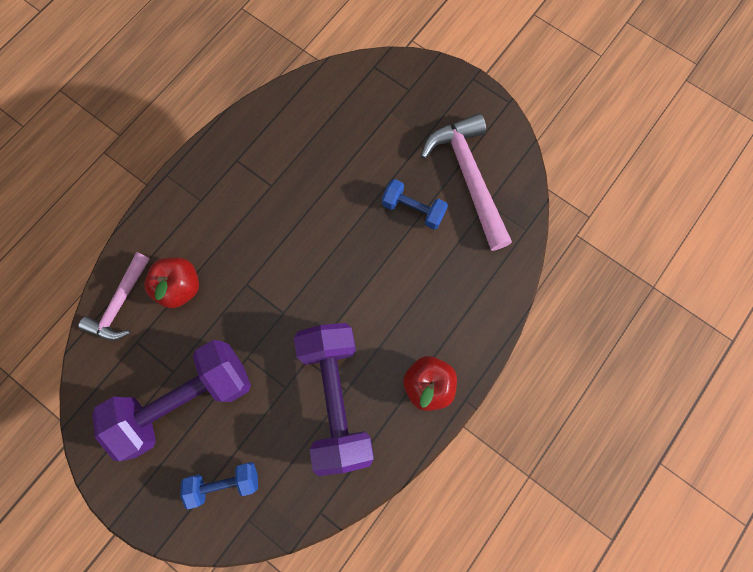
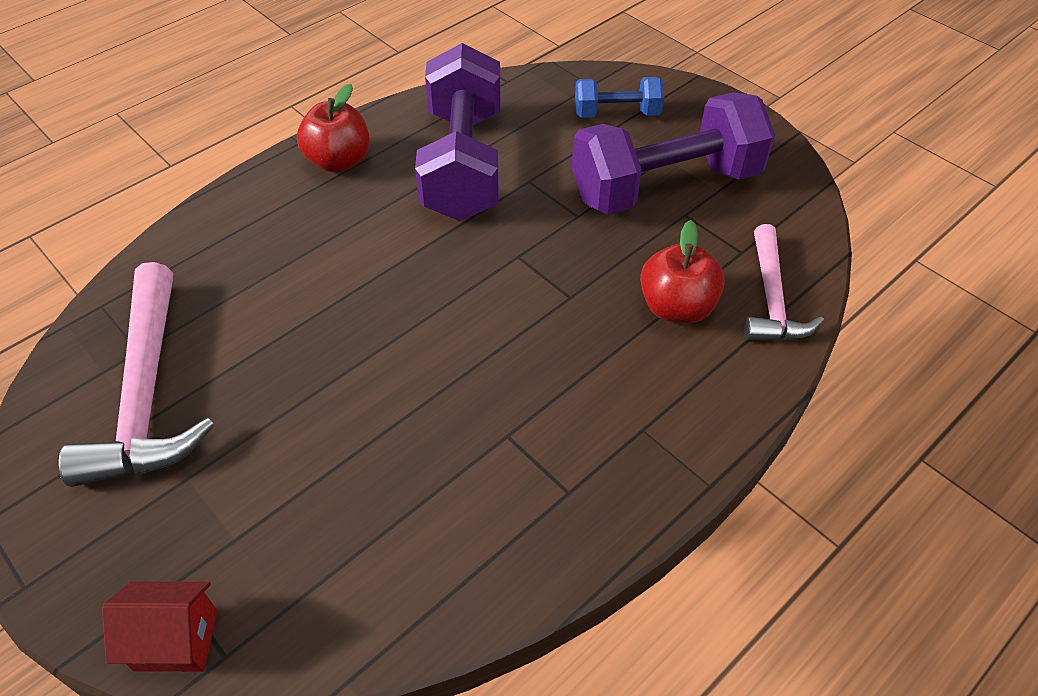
camera: 170 degrees left, 25 degrees down
pink hammer [78,252,150,340] -> pink hammer turned 150 degrees clockwise [744,224,824,341]
blue dumbbell [382,179,448,229] -> none
none -> red house [102,582,217,672]

